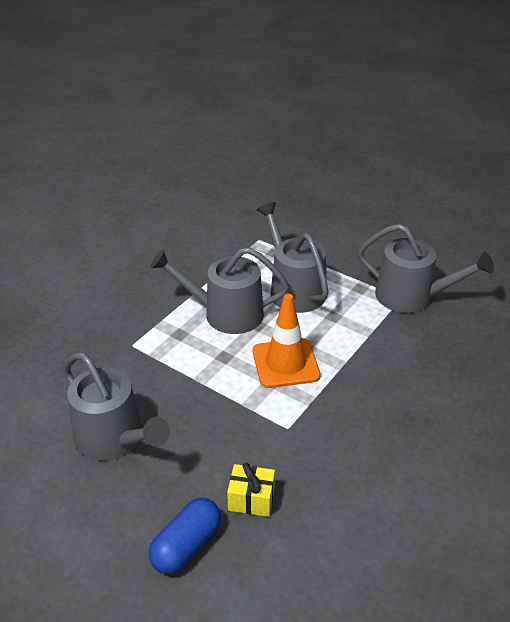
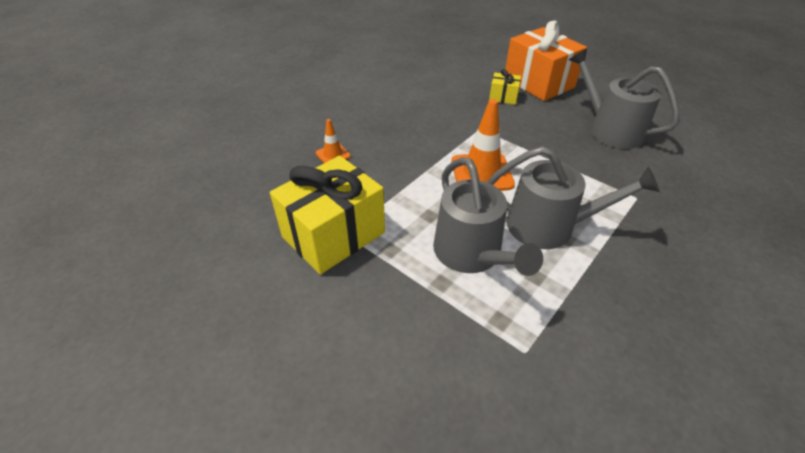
camera: 175 degrees left, 5 degrees up
blue capsule [148,498,221,574] -> orange gift [505,21,587,101]
grey watering can [358,224,494,313] -> yellow gift [270,156,385,274]
none -> orange traffic cone [316,119,351,163]

